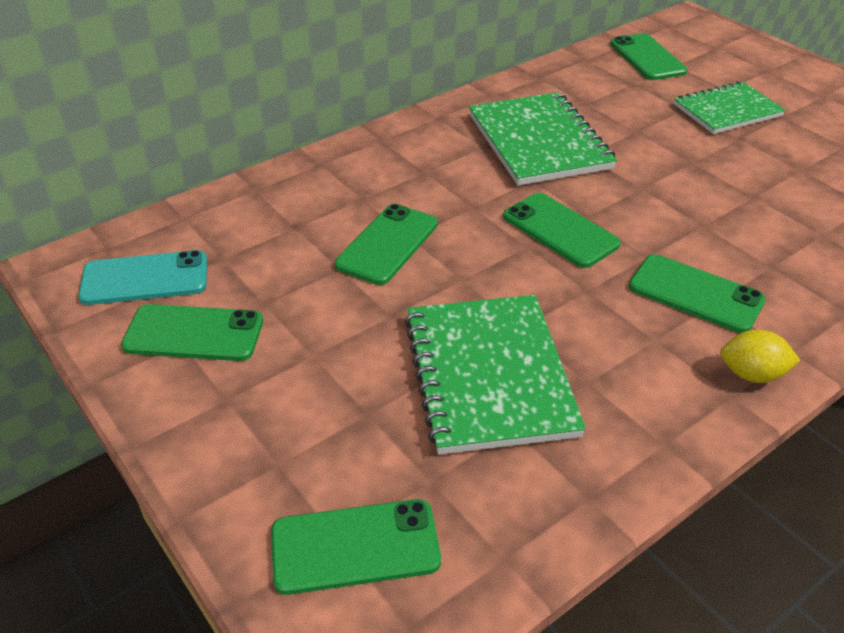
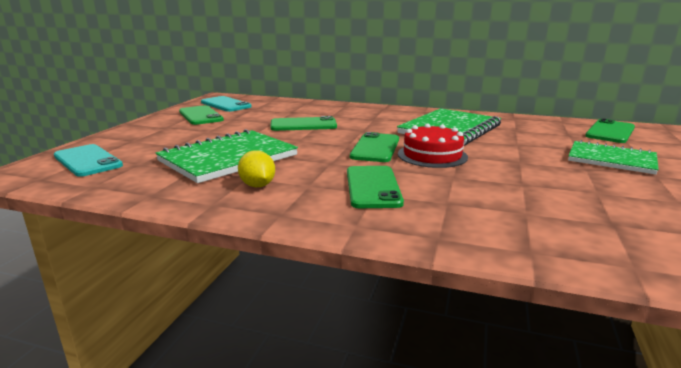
camera: 55 degrees right, 20 degrees down
green phone [271,499,441,595] -> turquoise phone [54,144,123,177]
yellow lemon [720,329,801,383] -> yellow lemon moved to [238,150,275,187]
none -> red cake [398,123,468,168]

